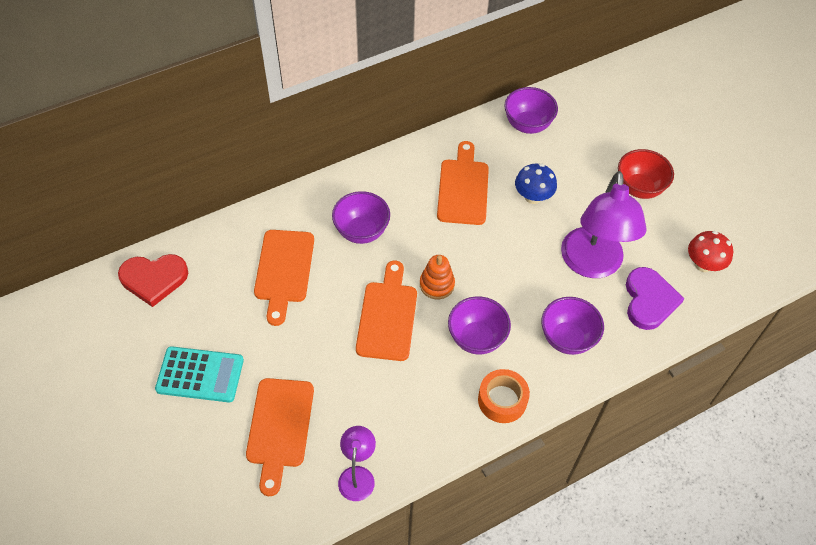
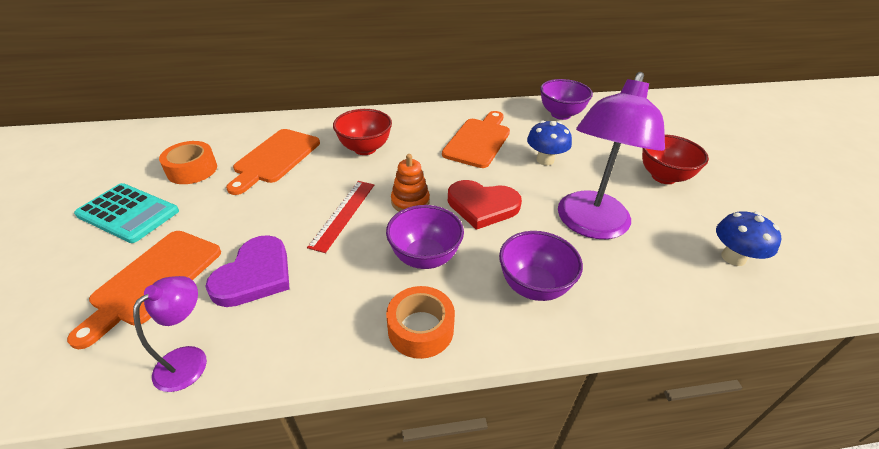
camera: 20 degrees right, 15 degrees down
red heart [118,254,188,307] -> red heart moved to [448,180,522,230]
purple bowl [332,191,390,244] -> red bowl [333,109,392,155]
orange cutting board [356,260,417,361] -> red ruler [307,181,374,253]
purple heart [626,267,684,330] -> purple heart moved to [205,235,290,307]
red mushroom [688,231,733,272] -> blue mushroom [716,211,782,266]
none -> orange tape [159,141,217,184]

